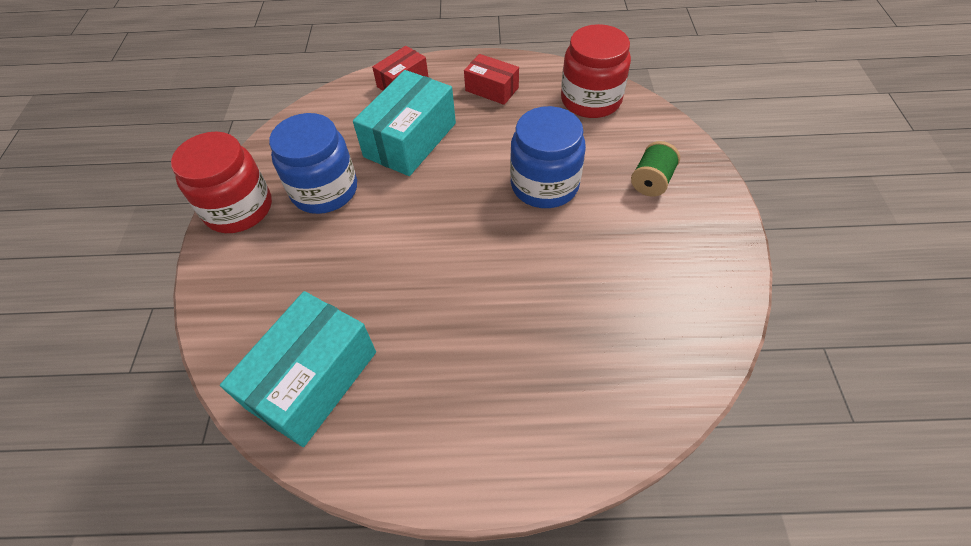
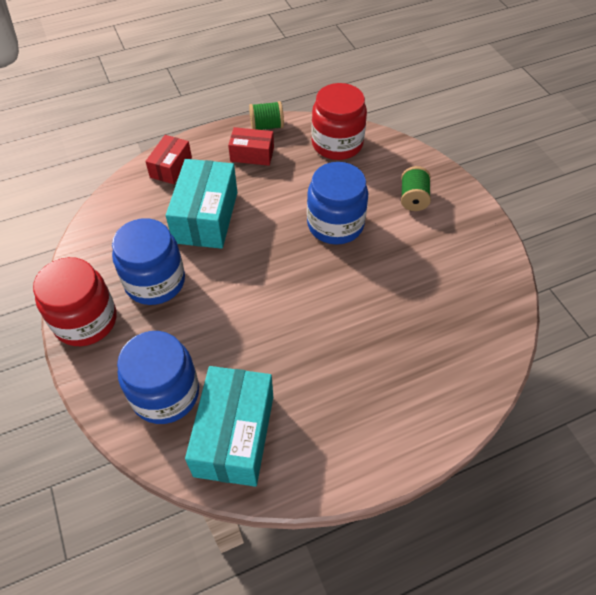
camera: 25 degrees left, 0 degrees up
none -> blue jar [117,331,199,424]
none -> green spool [249,101,284,130]

